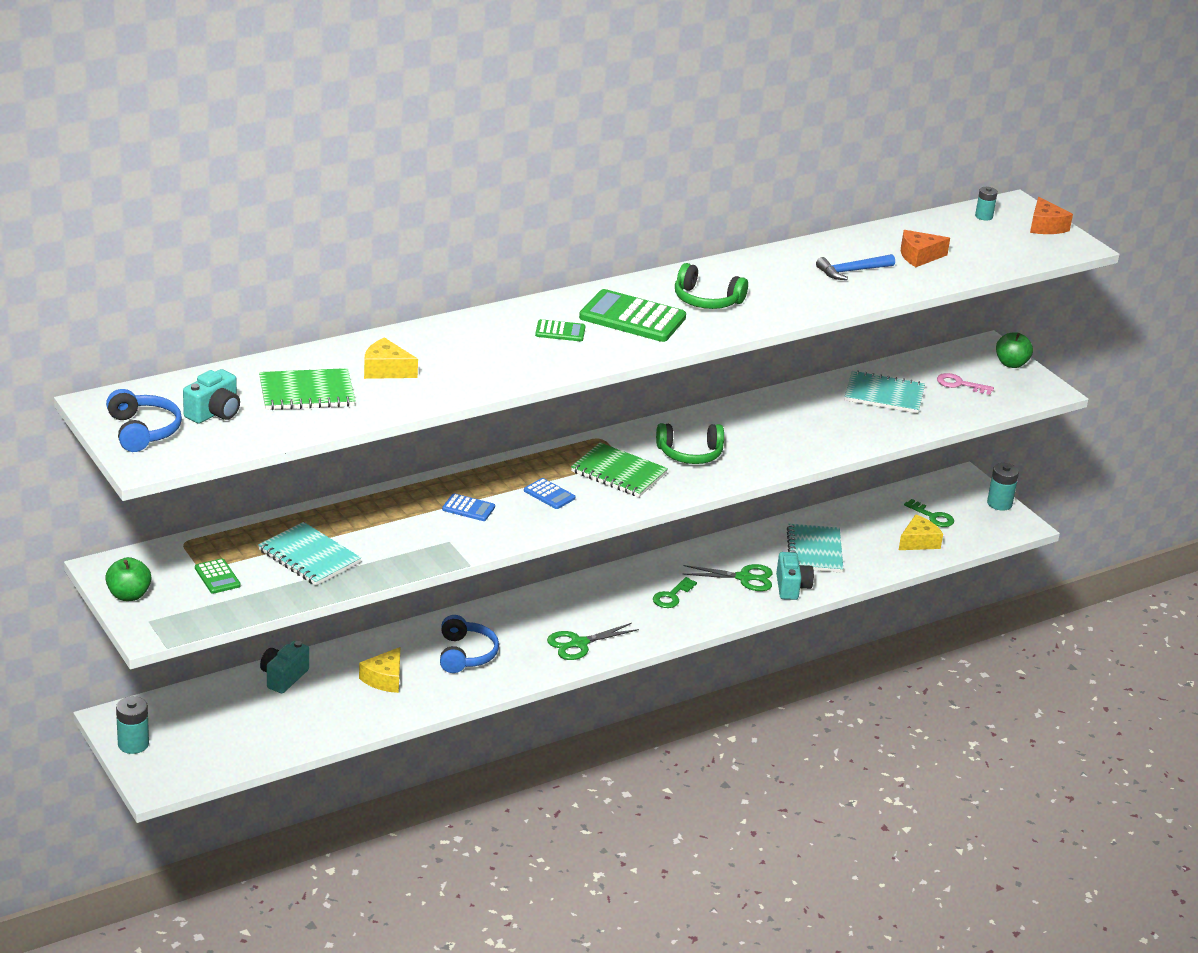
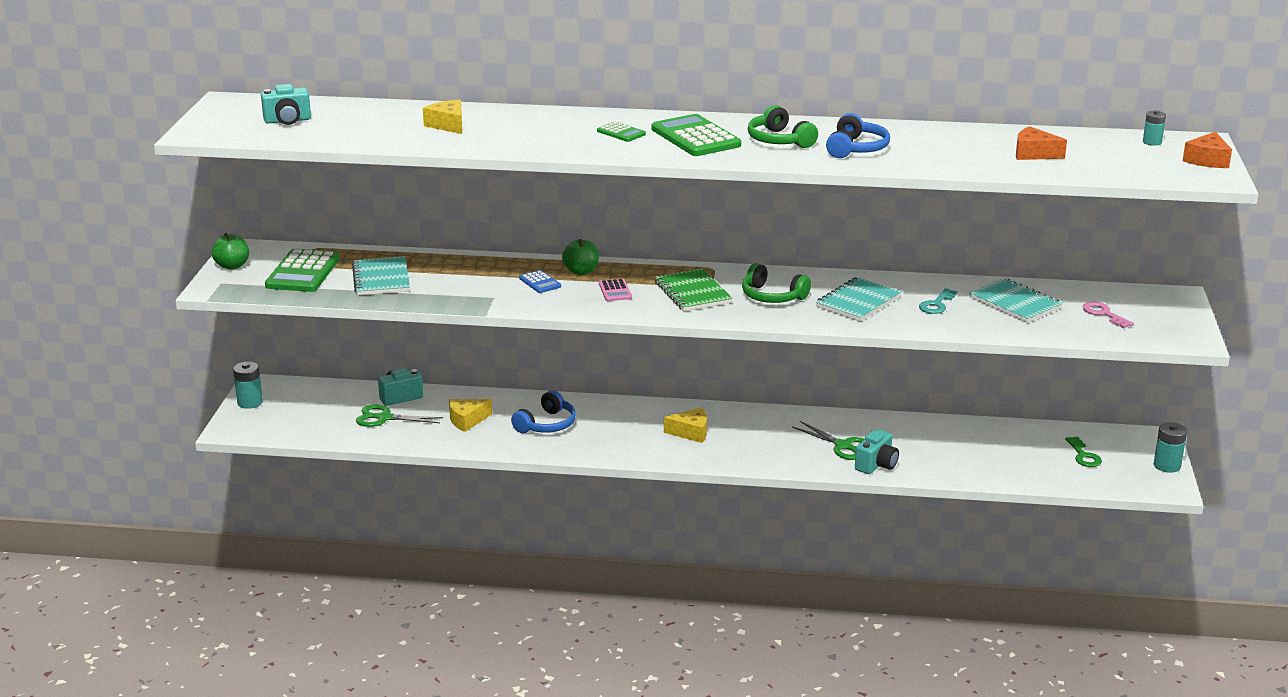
camera: 40 degrees right, 5 degrees down
blue headphones [106,389,182,452] -> blue headphones moved to [826,113,890,158]
green calculator [195,558,241,594] -> green calculator [265,249,340,292], size x2.00
green notebook [259,368,356,410] -> none
blue calculator [524,478,575,509] -> pink calculator [599,279,632,301]
green scissors [547,623,639,660] -> green scissors moved to [356,404,443,427]
green key [653,577,697,608] -> none
turquoise notebook [787,524,843,573] -> turquoise notebook moved to [816,277,902,322]
blue hammer [816,254,895,280] -> none
yellow cheese [899,514,943,550] -> yellow cheese moved to [664,408,707,443]
green apple [996,332,1033,368] -> green apple moved to [562,239,599,275]
none -> turquoise key [919,288,958,314]

